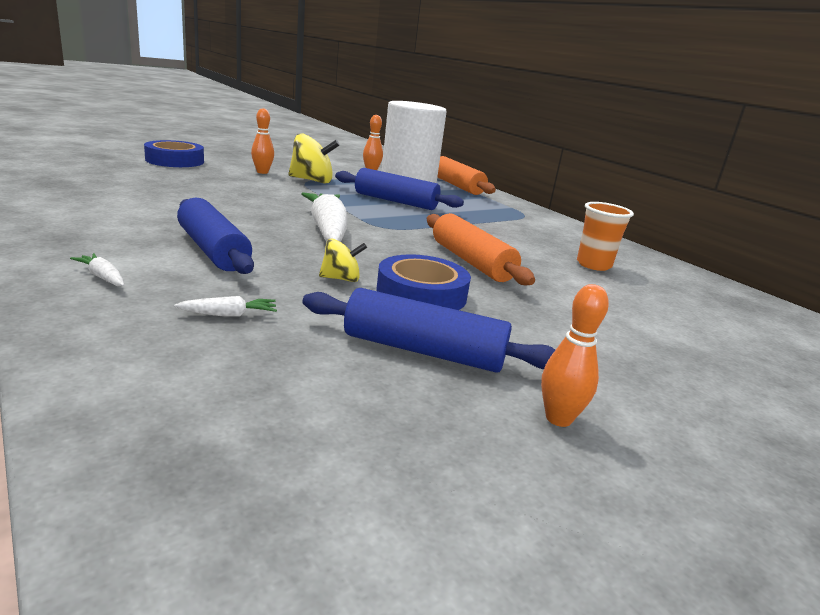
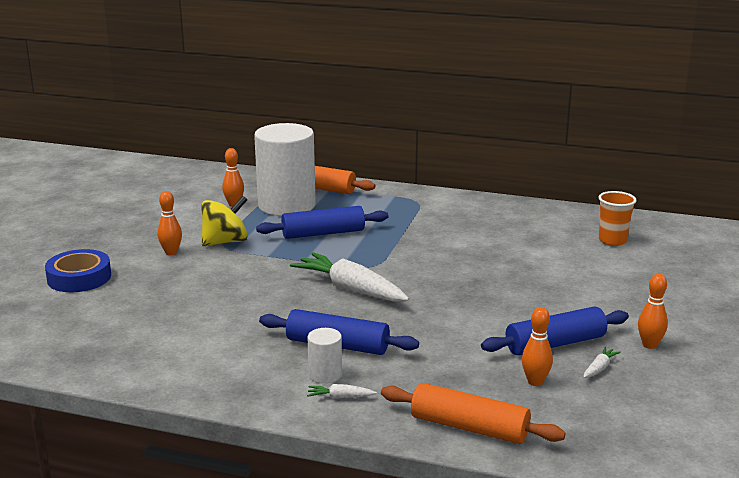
camera: 35 degrees left, 0 degrees up
white carrot [174,296,277,317] -> white carrot moved to [583,347,621,378]
yellow spinning top [319,238,367,282] -> none
blue tape [376,254,471,310] -> none
orange rolling pin [427,213,535,285] -> orange rolling pin moved to [381,383,566,444]
orange cup [577,202,634,271] -> orange cup moved to [598,191,637,246]
none -> white cylinder [308,328,342,384]
none -> orange bowling pin [522,307,553,386]

